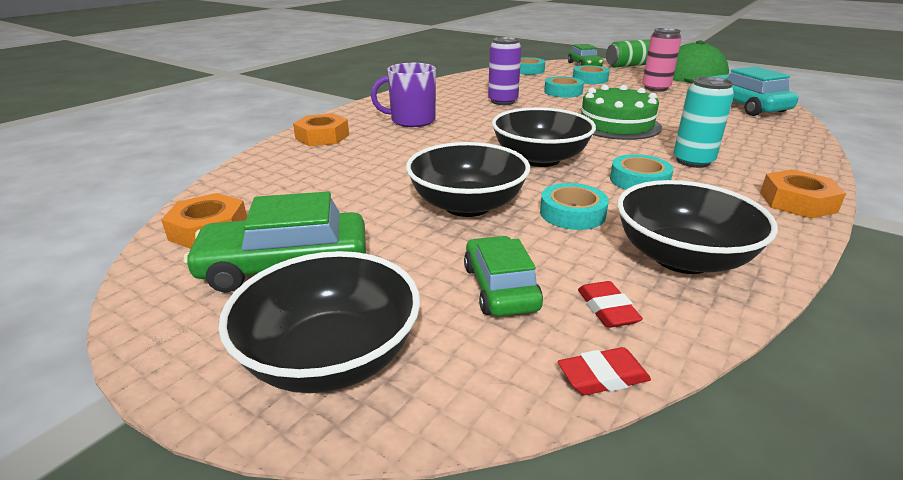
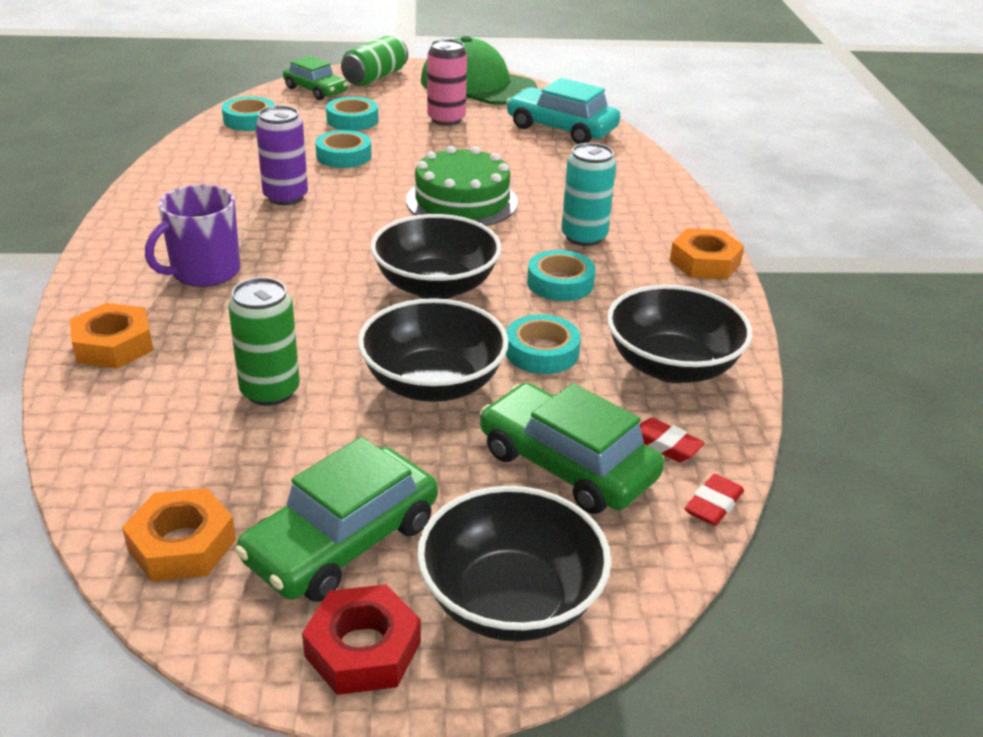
camera: 40 degrees left, 5 degrees up
green car [464,236,543,317] -> green car [480,383,664,514], size x1.50
none -> green can [228,277,300,406]
none -> red nut [302,584,421,695]

